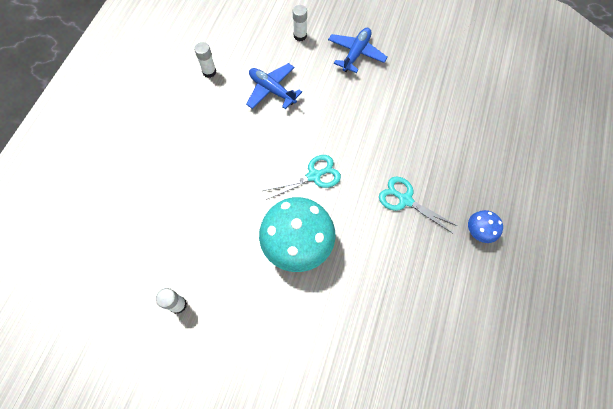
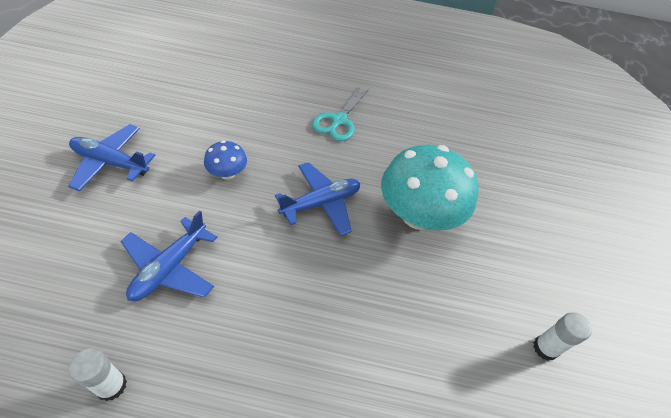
camera: 105 degrees left, 15 degrees down
turquoise scissors [263,155,341,200] -> blue plane [275,162,360,236]
white glue stick [293,5,307,41] -> none
blue mushroom [468,210,503,243] -> blue mushroom moved to [204,140,247,180]

